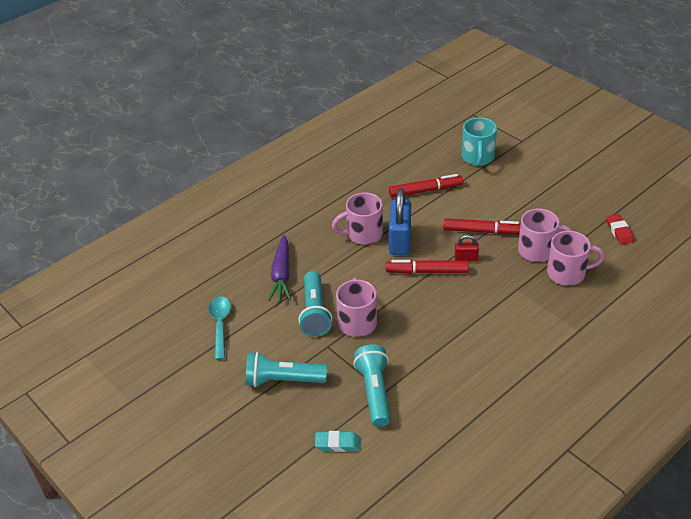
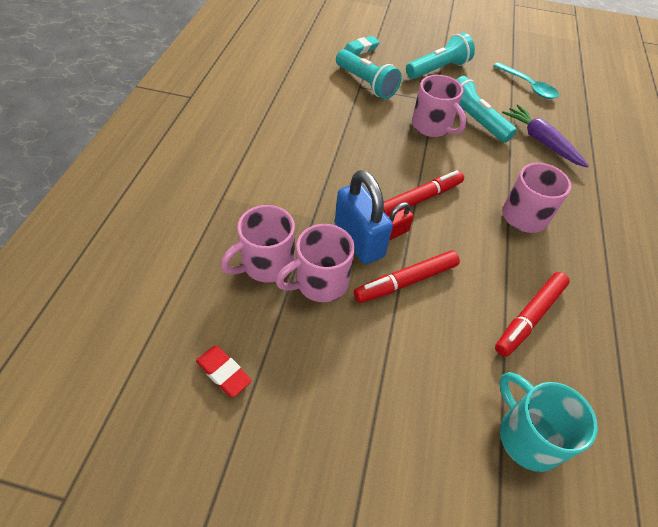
camera: 140 degrees right, 10 degrees up
blue padlock [389,188,411,256] -> blue padlock moved to [335,170,393,264]

